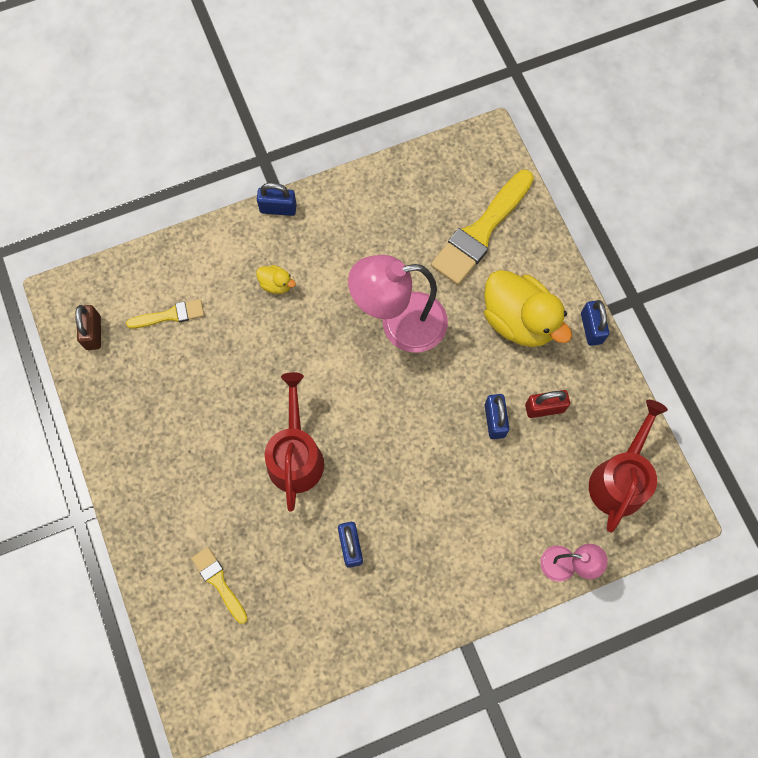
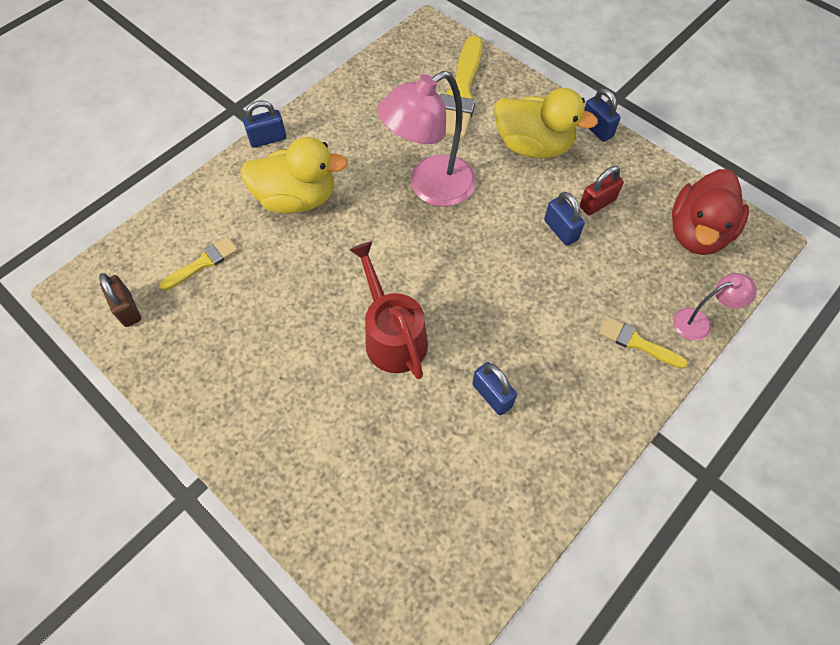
camera: 25 degrees left, 10 degrees down
yellow brush [191,547,248,624] -> yellow brush moved to [599,317,688,369]
yellow duck [256,265,296,294] -> yellow duck [240,137,348,214], size x2.32
red watering can [589,400,668,533] -> red duck [672,169,749,255]

